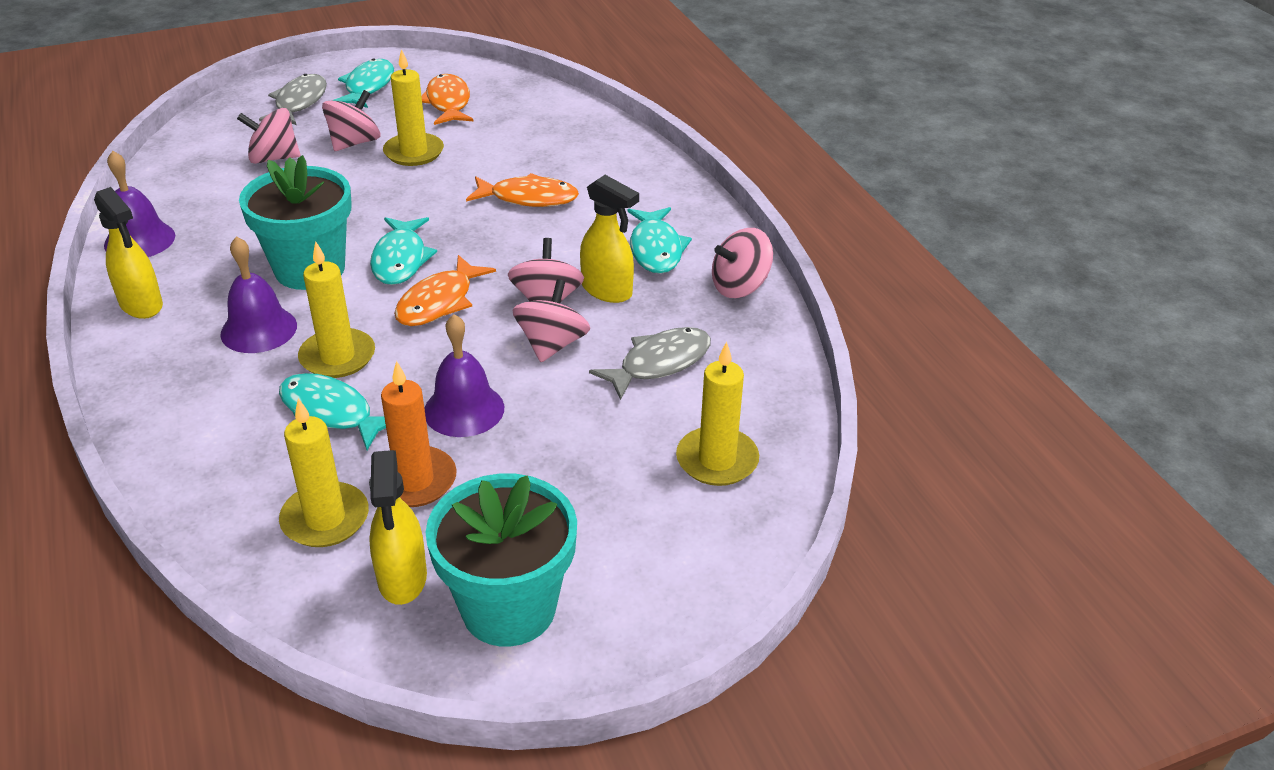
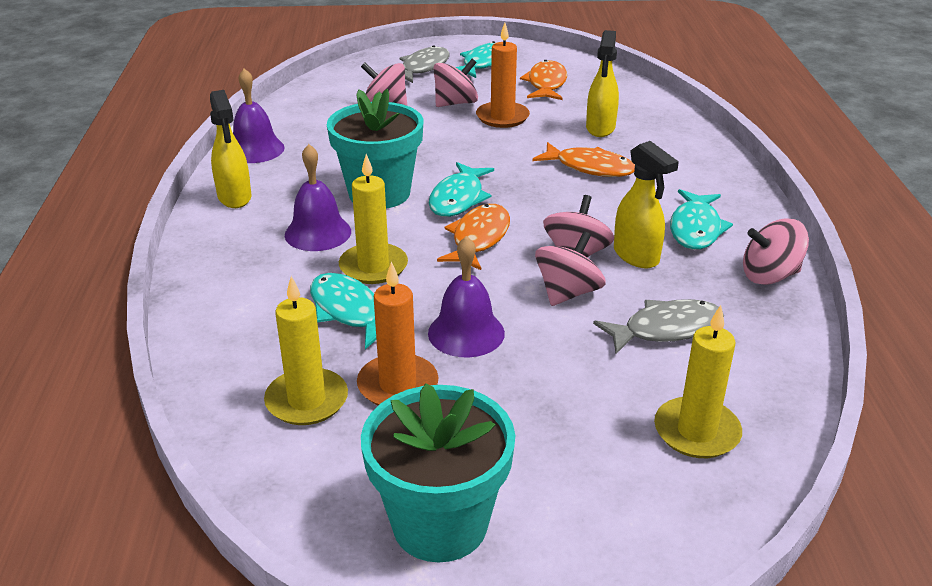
camera: 20 degrees right, 5 degrees down
yellow spray bottle [369,450,427,605] -> yellow spray bottle moved to [586,30,619,137]
yellow candle [383,49,444,166] -> orange candle [476,23,530,128]
orange fish [394,255,496,326] -> orange fish turned 150 degrees clockwise [437,204,510,270]

